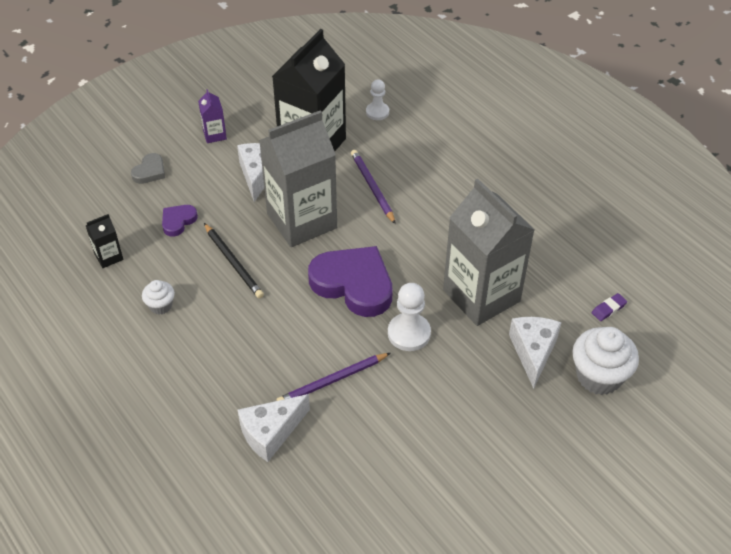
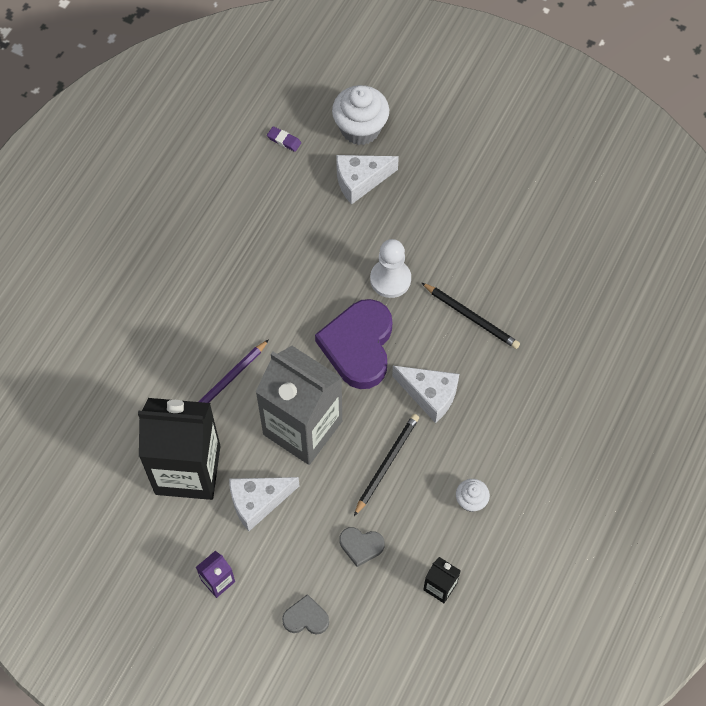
camera: 115 degrees left, 15 degrees up
purple heart [162,205,198,237] -> grey heart [340,527,385,567]
white cheese [238,394,310,462] -> white cheese moved to [392,366,459,423]
purple pencil [277,353,390,401] -> black pencil [422,283,520,349]
white pawn [366,79,389,120] -> none
grey carton [443,179,535,326] -> none

